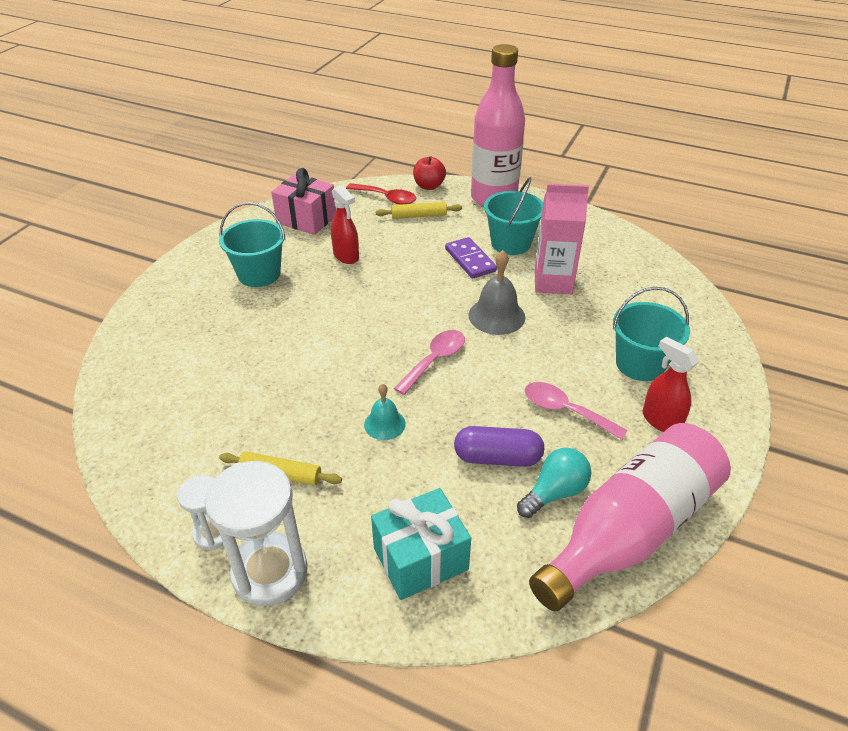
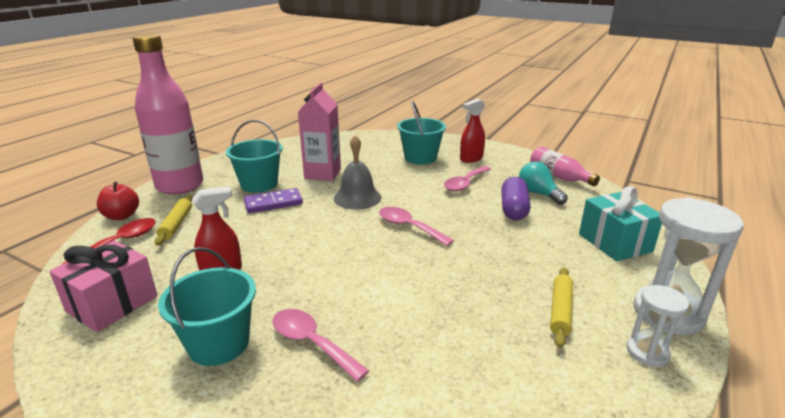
camera: 85 degrees left, 15 degrees down
turquoise bell [364,384,406,440] -> none
pink bottle [529,423,731,611] -> pink bottle [530,146,600,186], size x0.51
none -> pink spoon [273,309,369,382]

